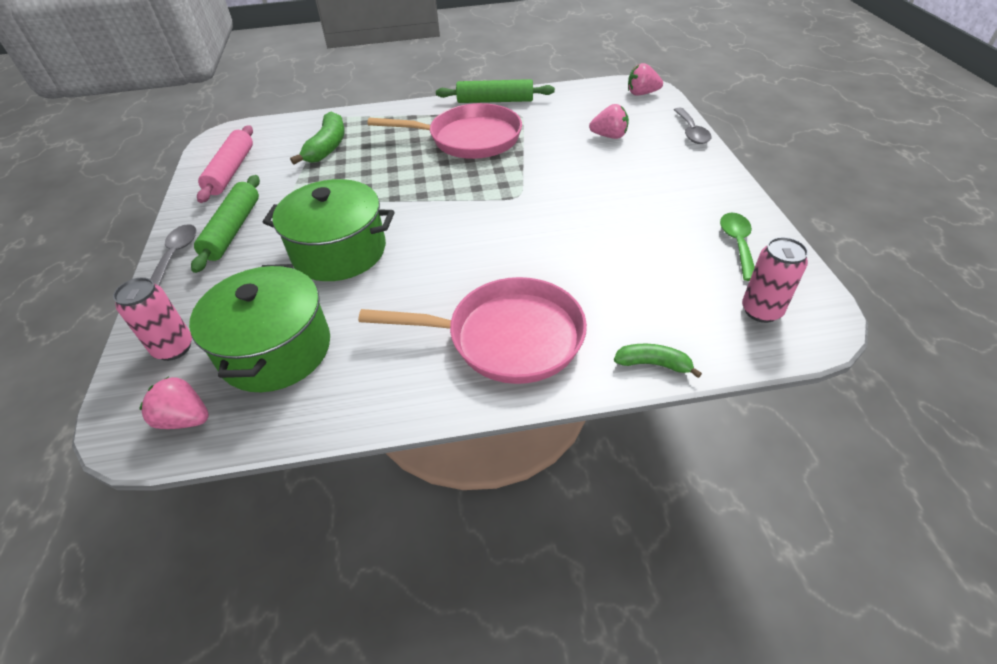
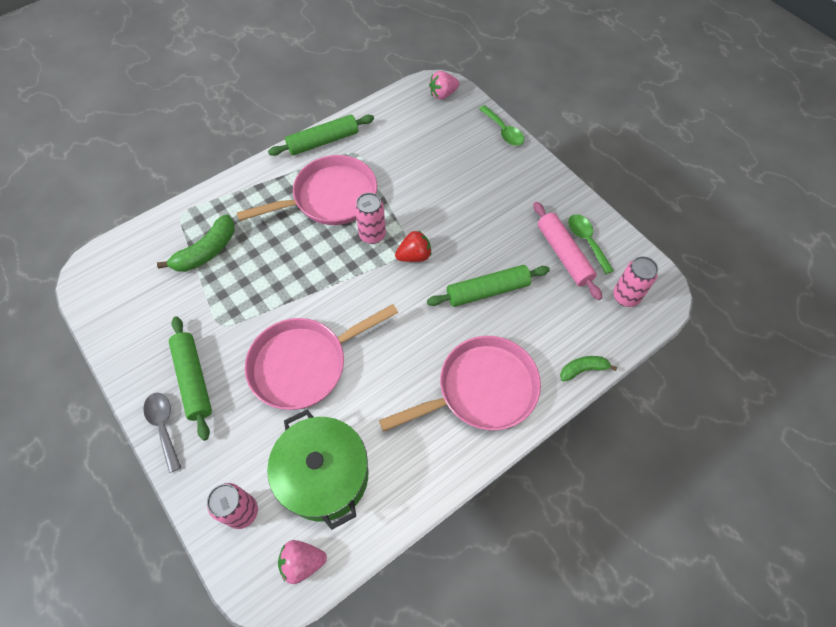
camera: 30 degrees left, 15 degrees up
pink rolling pin [197,125,253,203] -> pink rolling pin moved to [533,202,602,300]
green pot [263,179,394,281] -> pink pan [245,304,398,410]
green banana [290,112,345,164] -> green banana turned 60 degrees clockwise [157,214,235,272]
pink strawberry [589,104,629,139] -> none
grey spoon [674,108,711,144] -> green spoon [479,105,524,146]
none -> pink can [355,193,386,244]
none -> red strawberry [395,230,431,262]
none -> green rolling pin [427,265,550,307]

